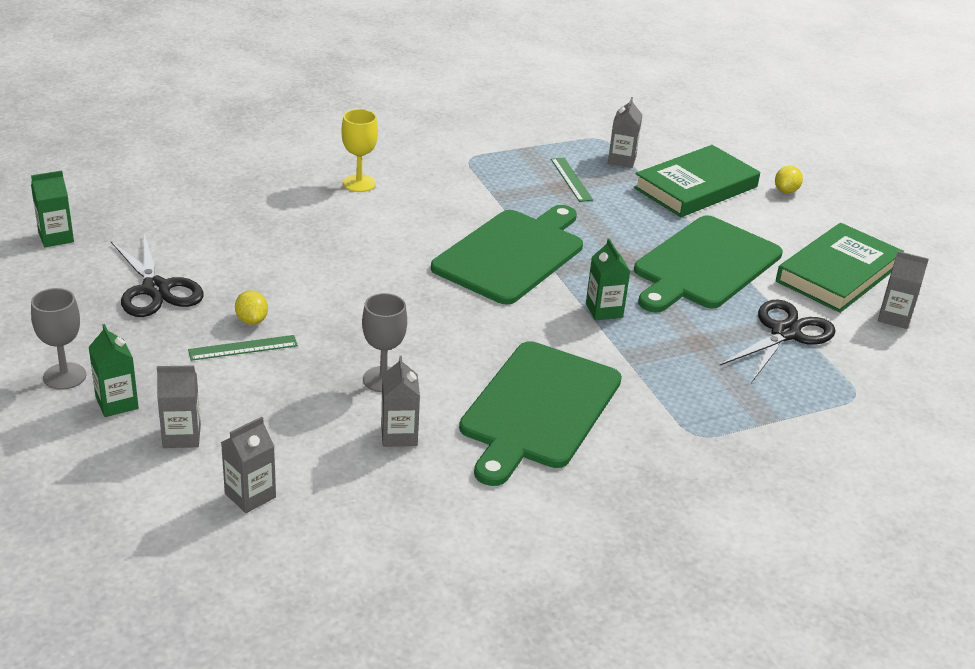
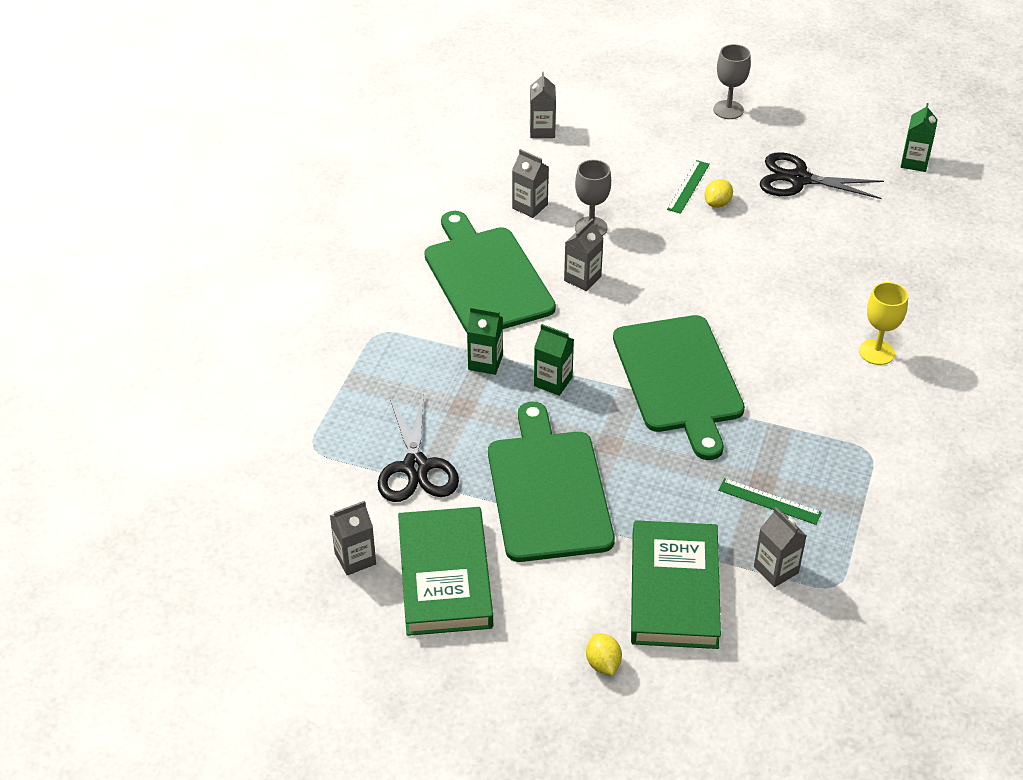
camera: 135 degrees right, 10 degrees up
green carton [89,324,139,417] -> green carton moved to [467,307,503,375]
grey carton [157,365,201,448] -> grey carton moved to [564,219,604,291]
yellow lemon [235,290,268,325] -> yellow lemon turned 75 degrees counterclockwise [705,179,733,208]

